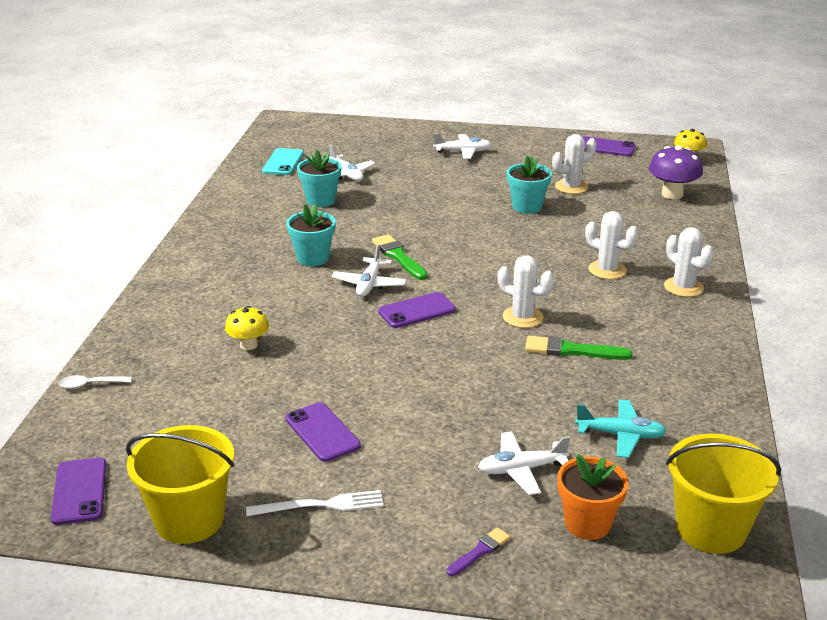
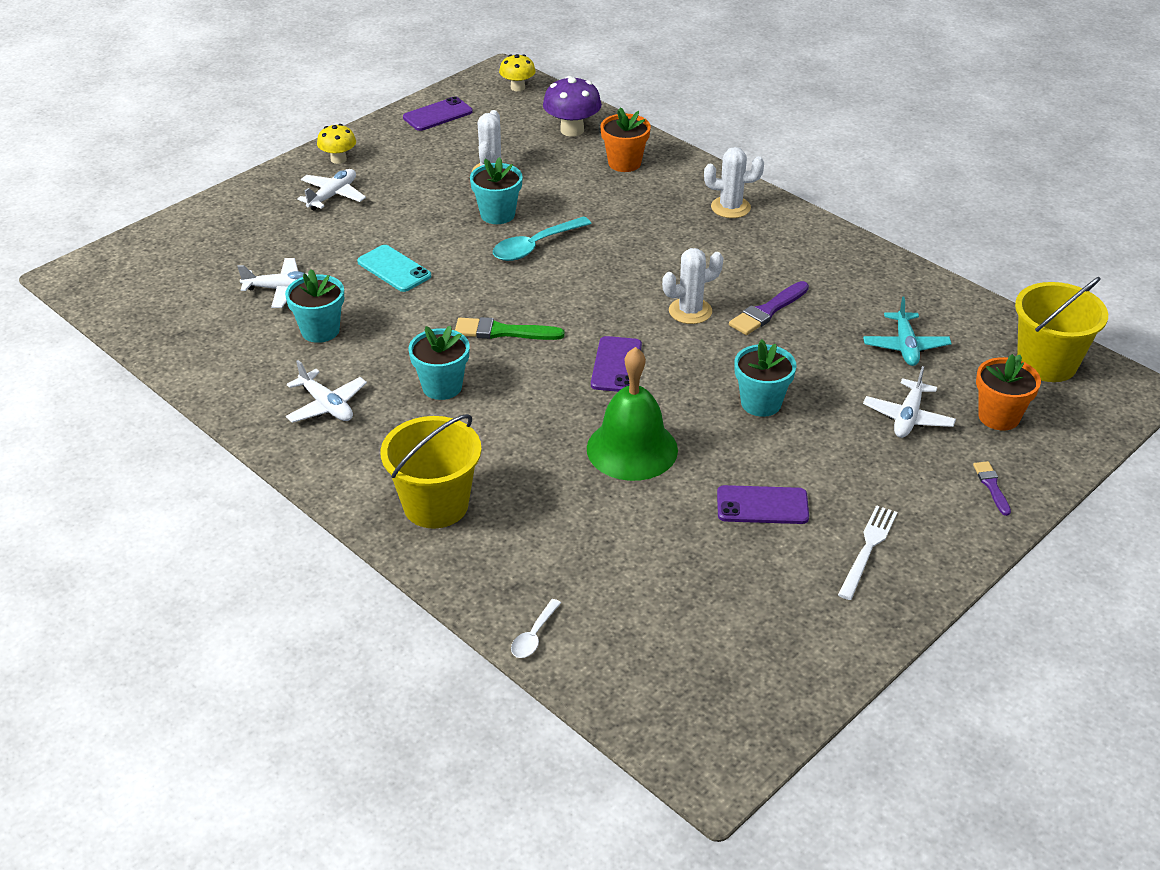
camera: 55 degrees left, 10 degrees up
purple phone [51,458,106,525] -> none
yellow bucket [126,425,234,544] -> yellow bucket moved to [380,414,482,529]
yellow mushroom [225,306,269,350] -> yellow mushroom moved to [317,124,356,164]
turquoise phone [262,148,304,175] -> turquoise phone moved to [357,245,431,292]
white plane [332,244,407,297] -> white plane moved to [286,360,367,423]
green brush [525,336,633,360] -> purple brush [729,281,809,335]
turquoise plane [575,399,667,458] -> turquoise plane turned 135 degrees clockwise [863,297,952,366]
white cactus [585,211,639,279] -> none
none -> turquoise spoon [493,217,592,261]
none -> green bell [587,347,678,481]
none -> orange flower pot [600,107,651,172]
none -> turquoise flower pot [734,339,797,417]

